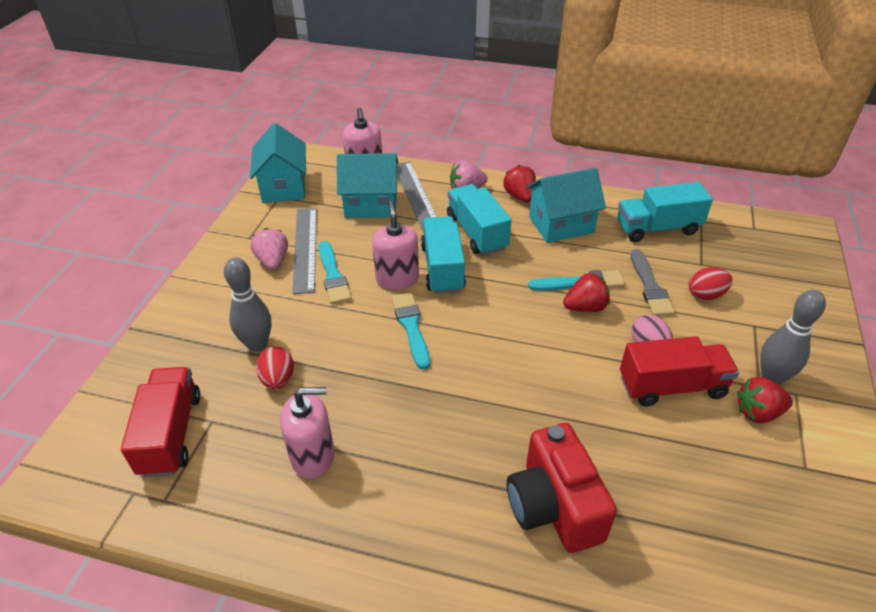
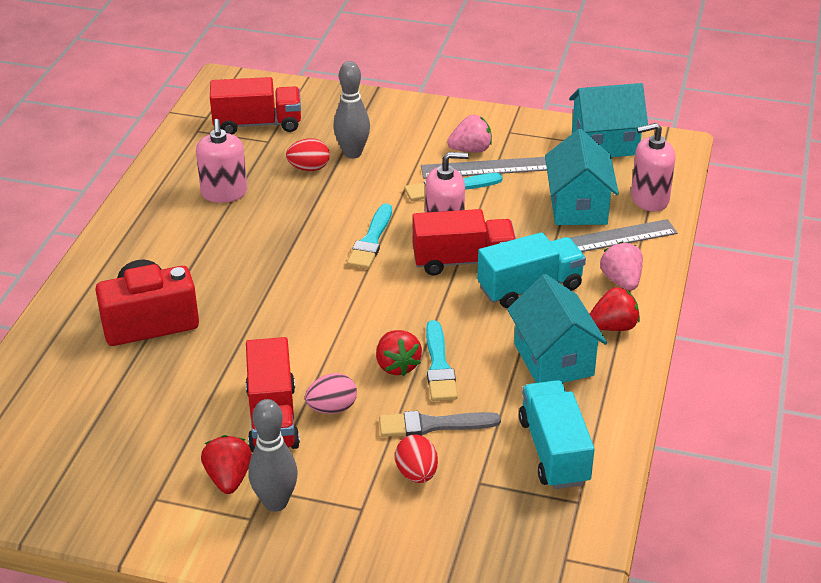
camera: 90 degrees right, 5 degrees down
turquoise brush [391,292,430,370] -> turquoise brush turned 120 degrees clockwise [347,203,392,269]
turquoise truck [421,216,466,294] -> red truck [412,209,516,275]

